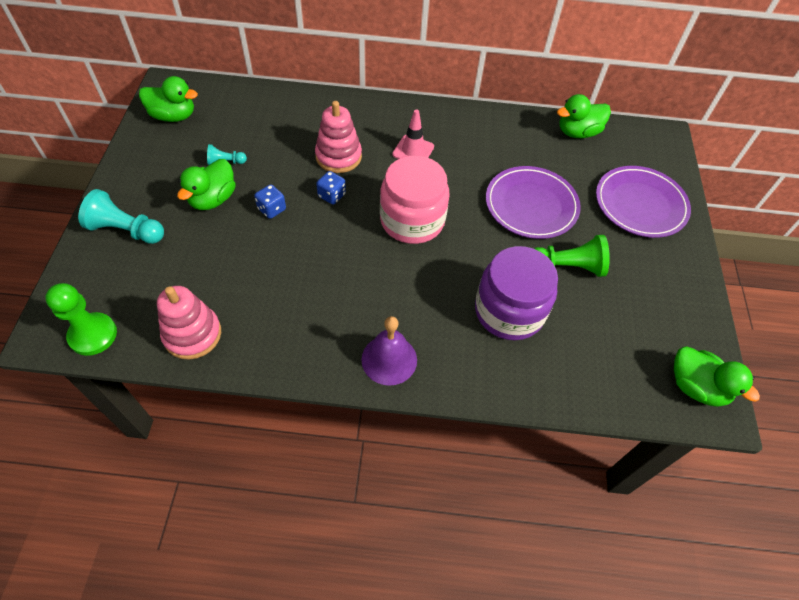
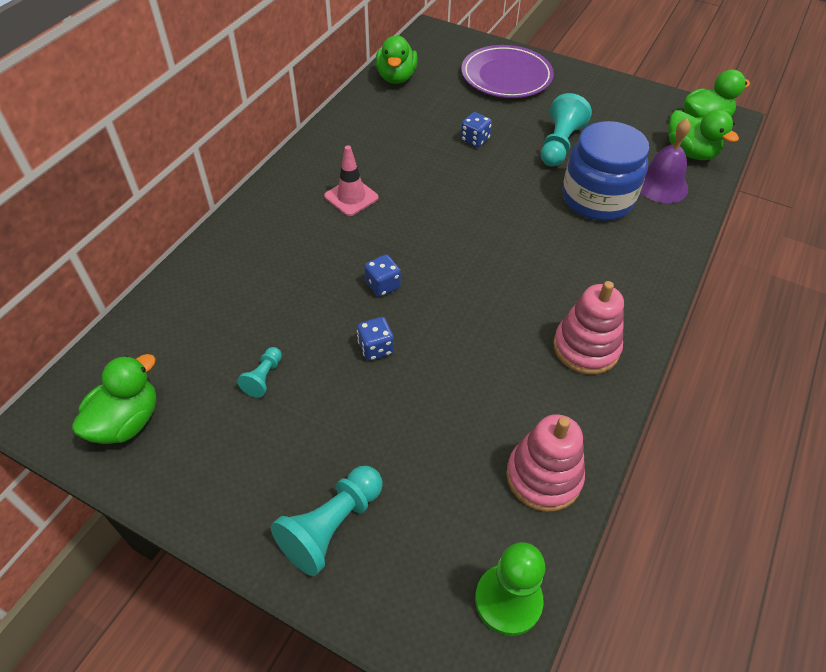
camera: 65 degrees left, 5 degrees down
green duck [177,159,236,210] -> green duck moved to [668,110,739,160]
pink stacking toy [315,101,362,173] -> pink stacking toy moved to [553,281,624,375]
purple bell [361,316,417,386] -> purple bell moved to [640,119,691,203]
pink jar [380,156,450,244] -> none
purple jar [475,246,558,340] -> blue jar [562,121,649,221]
purple plate [486,166,581,239] -> blue dice [461,112,492,147]
green pawn [533,235,610,277] -> turquoise pawn [541,93,592,167]

